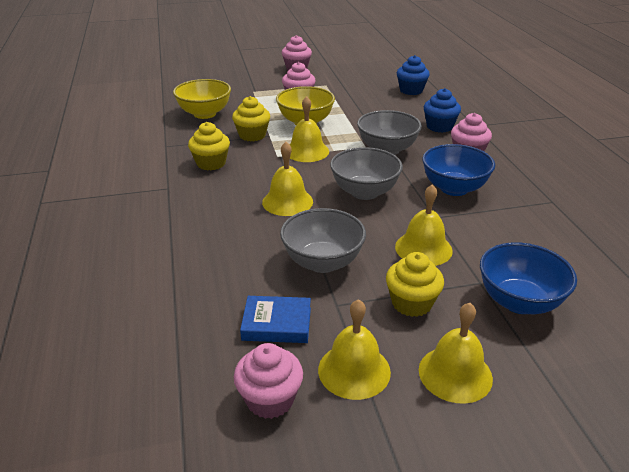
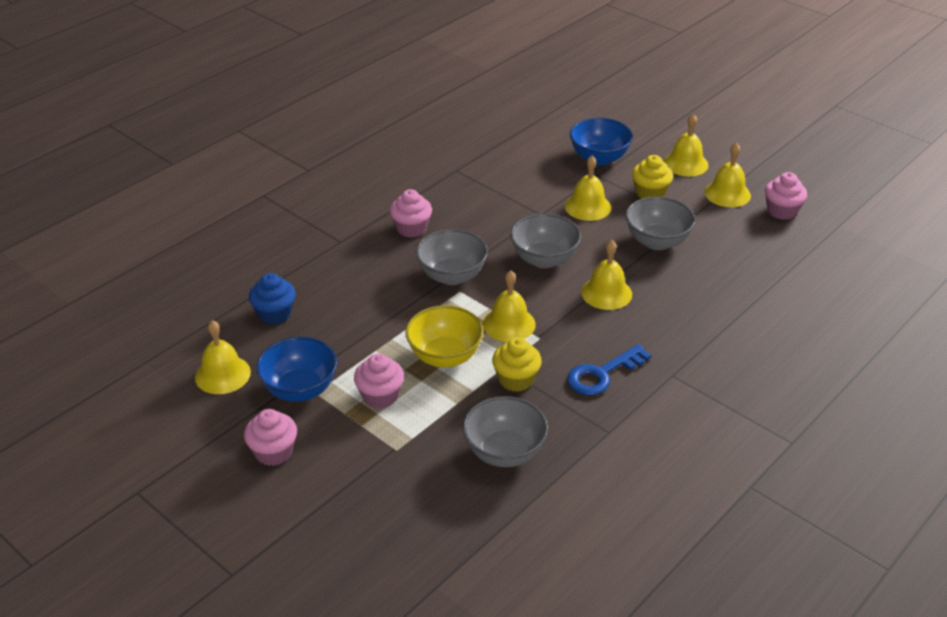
camera: 125 degrees left, 5 degrees up
yellow bowl [173,79,231,119] -> grey bowl [463,396,548,467]
yellow cupcake [188,122,230,171] -> blue key [567,344,651,395]
blue book [240,296,311,343] -> none
blue bowl [422,144,495,196] -> blue bowl moved to [256,337,337,402]
blue cupcake [424,88,461,133] -> none
none -> yellow bell [195,320,251,394]

